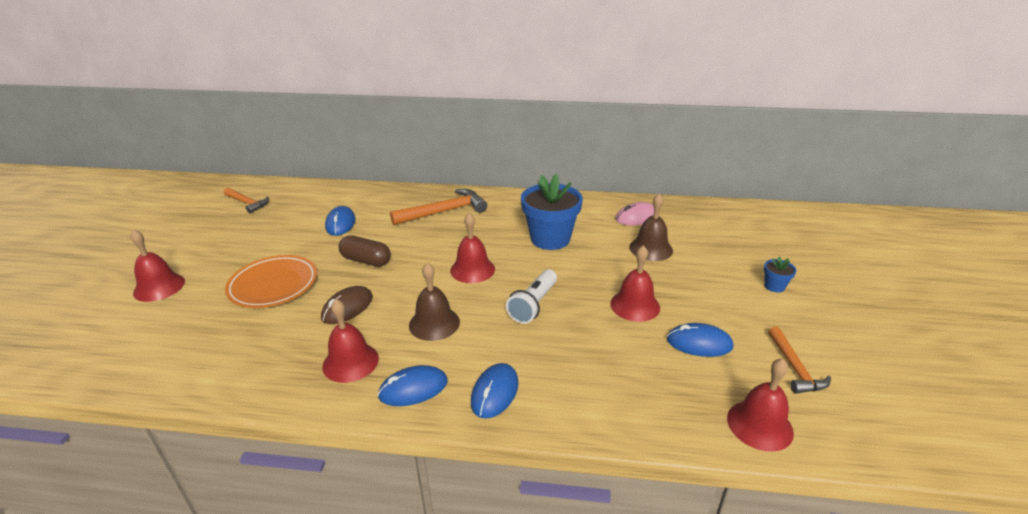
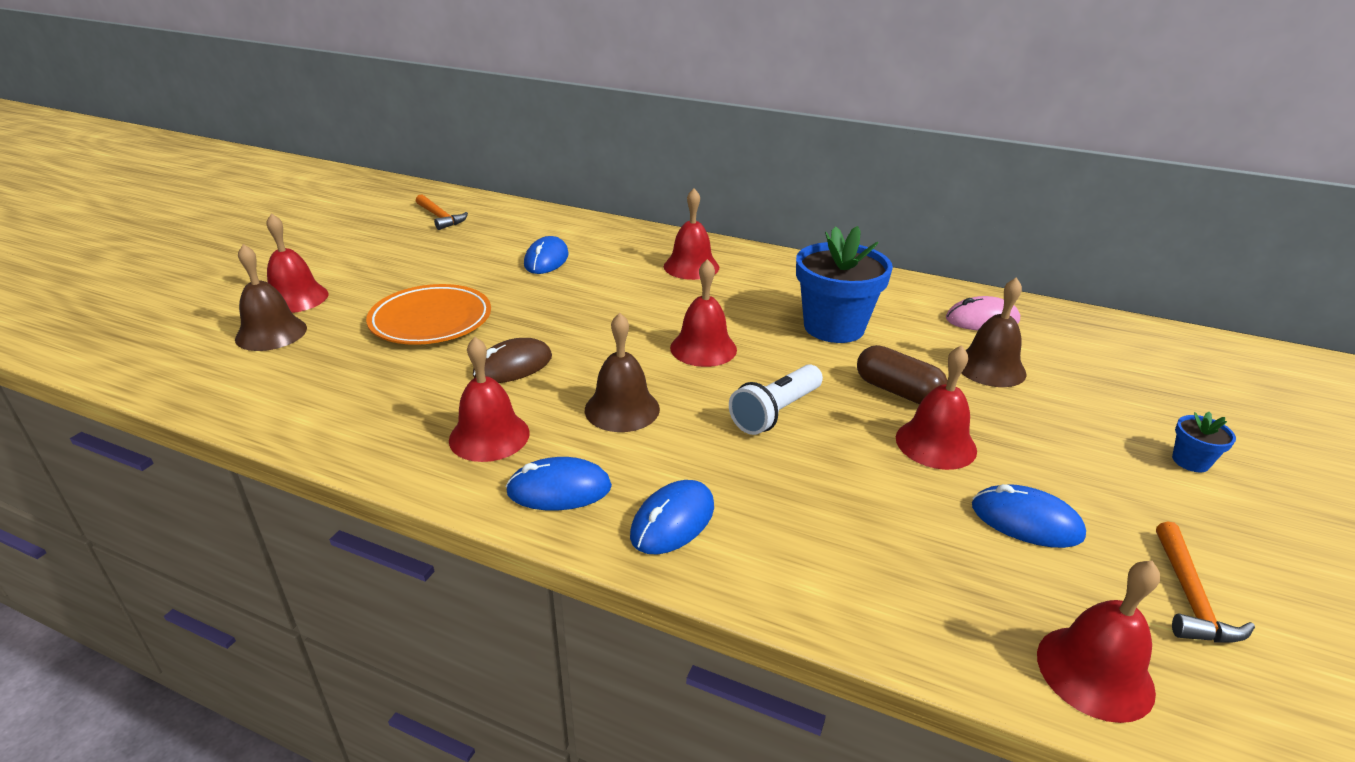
camera: 15 degrees right, 0 degrees up
brown capsule [339,235,391,267] -> brown capsule moved to [857,345,948,404]
orange hammer [390,189,487,225] -> red bell [664,188,719,280]
none -> brown bell [235,244,307,351]

